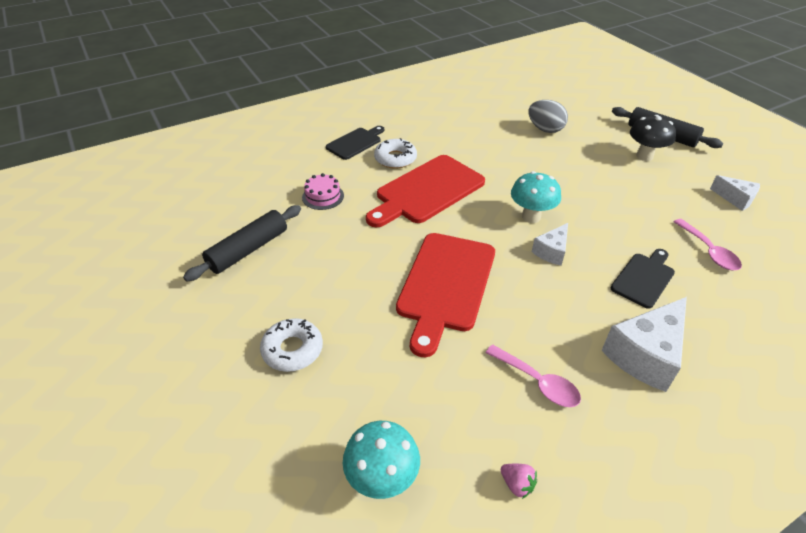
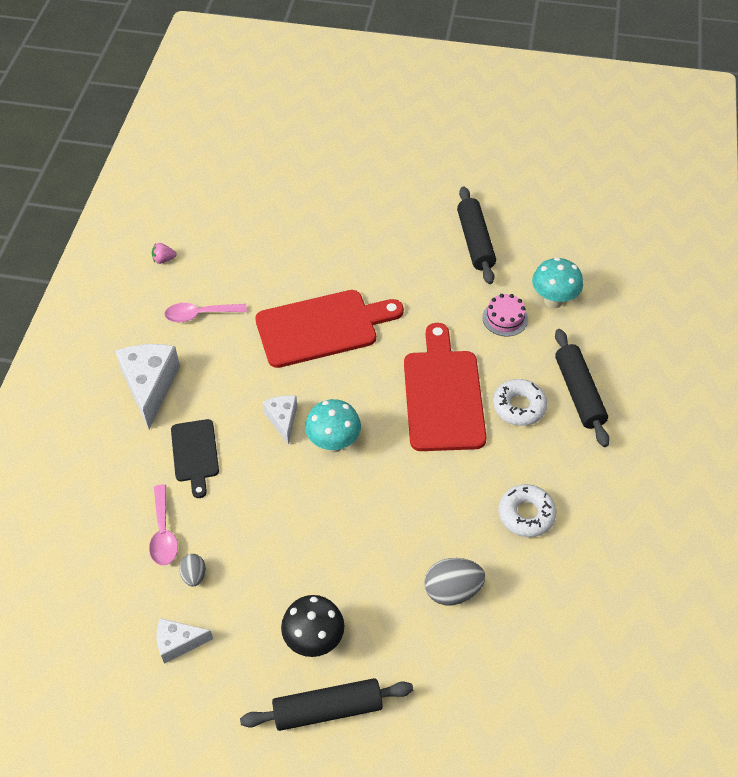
camera: 130 degrees right, 10 degrees up
white donut [260,318,323,372] -> white donut moved to [498,484,556,537]
black cutting board [326,126,385,160] -> black rolling pin [555,329,609,447]
turquoise mushroom [343,421,420,499] -> turquoise mushroom moved to [532,257,583,308]
red cutting board [396,233,495,358] -> red cutting board turned 105 degrees clockwise [255,290,404,368]
pink spoon [674,219,742,270] -> pink spoon turned 120 degrees counterclockwise [149,484,178,565]
none -> grey egg [179,554,206,587]

